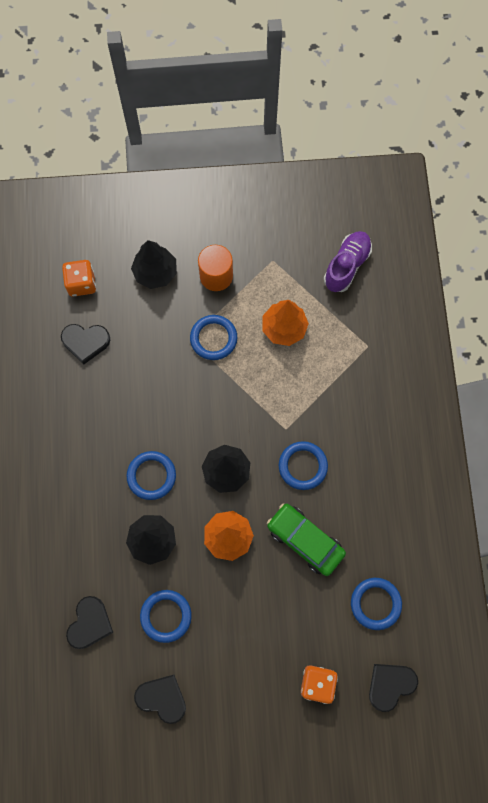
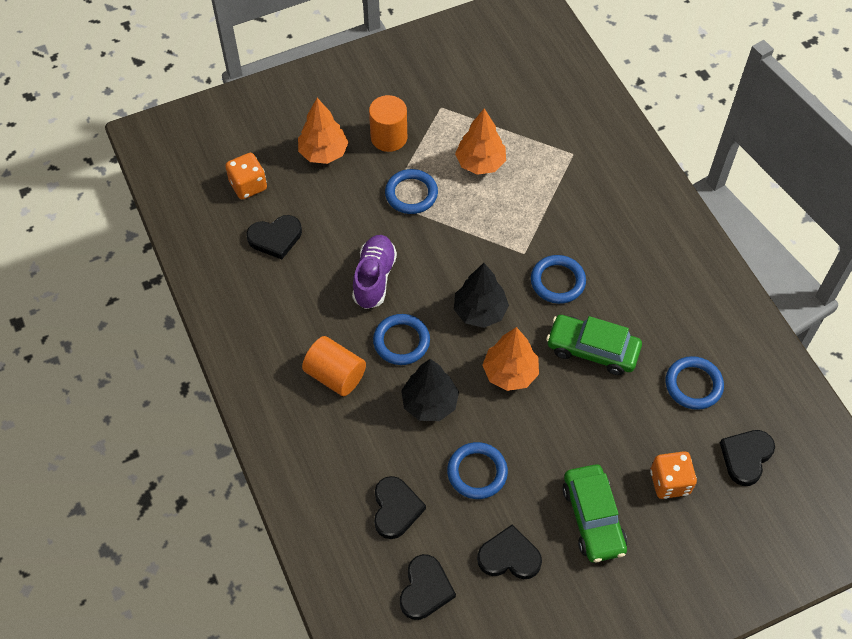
camera: 20 degrees left, 15 degrees down
black tree [131,240,177,289] -> orange tree [298,98,349,164]
purple shoe [324,231,372,292] -> purple shoe moved to [352,235,397,309]
none -> orange cylinder [302,336,366,396]
none -> black heart [400,554,456,620]
none -> green car [563,464,627,562]

